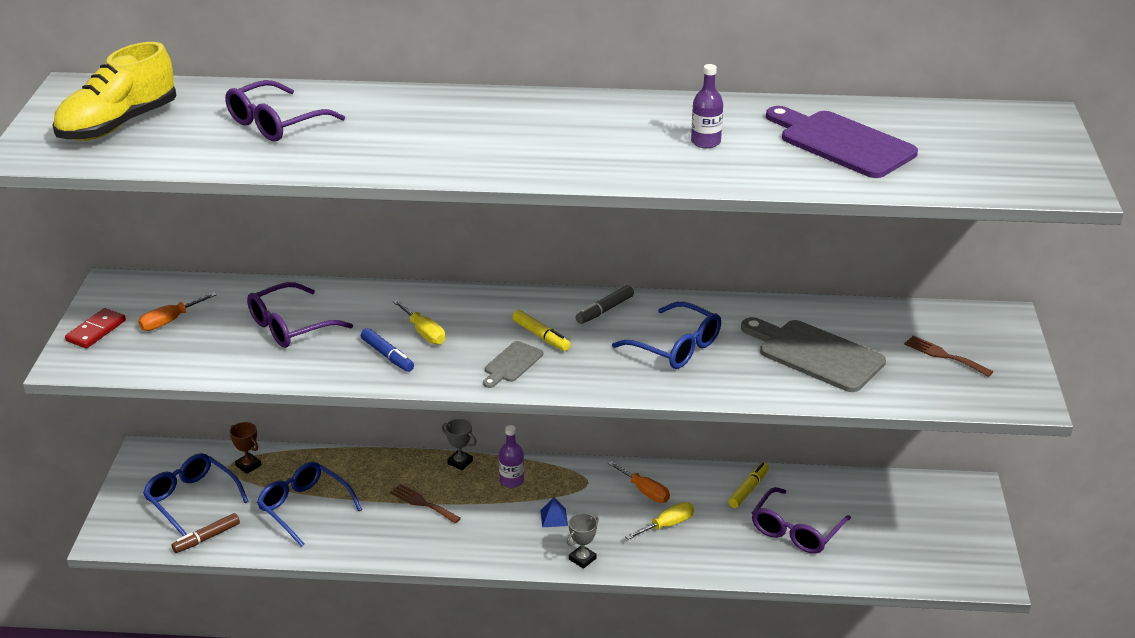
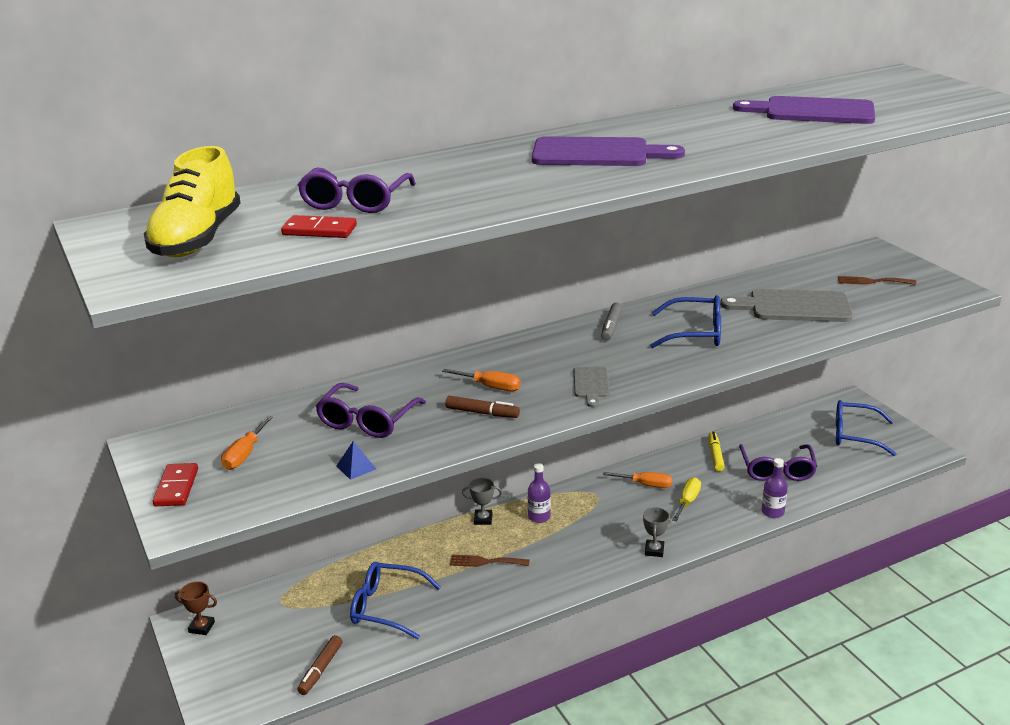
camera: 30 degrees left, 5 degrees down
blue glasses [143,453,249,536] -> blue glasses moved to [836,400,896,456]
brown trophy [230,422,261,474] -> brown trophy moved to [175,581,217,635]
blue marker [361,328,414,372] -> brown marker [445,396,520,418]
yellow screwdriver [393,299,445,345] -> orange screwdriver [442,369,521,391]
yellow marker [512,310,571,351] -> none
blue pyramid [540,497,568,527] -> blue pyramid moved to [336,441,376,480]
purple bottle [691,64,723,148] -> purple bottle moved to [762,458,788,518]
none -> red domino [281,215,357,238]
none -> purple cutting board [532,136,685,166]

